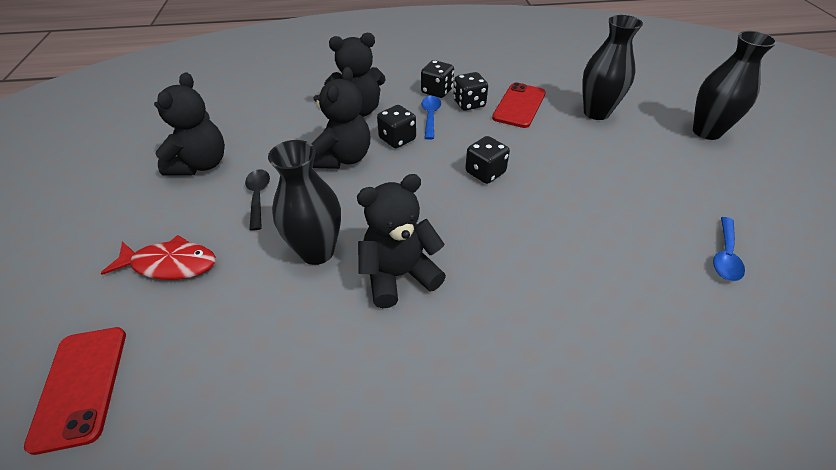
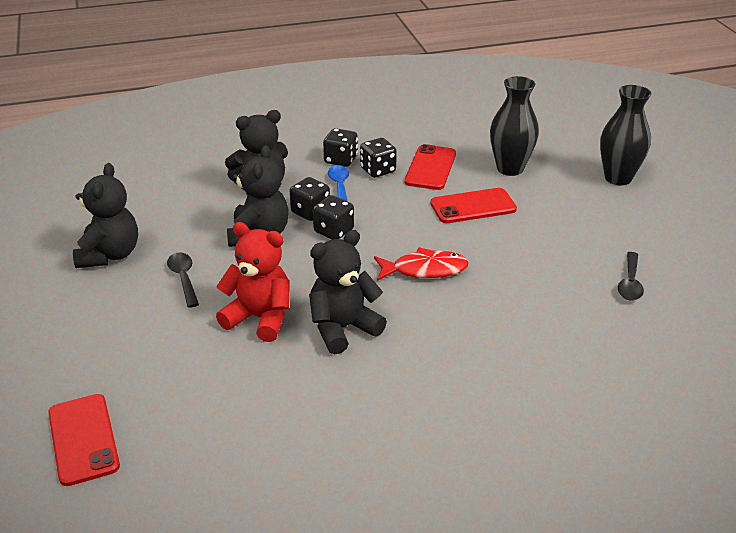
camera: 10 degrees left, 10 degrees down
red fish [101,235,216,280] -> red fish moved to [374,247,469,281]
black vase [268,140,341,265] -> red teddy bear [216,222,290,342]
black dice [465,136,510,184] -> black dice moved to [313,195,354,239]
blue spoon [713,217,745,281] -> black spoon [618,252,644,301]
none -> red phone [431,188,517,223]

